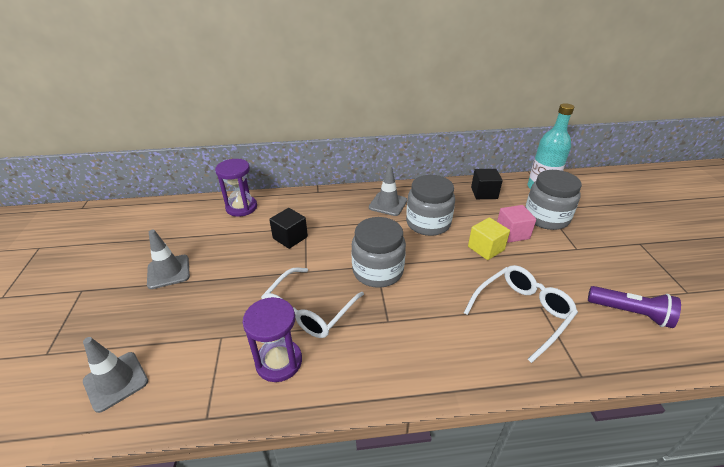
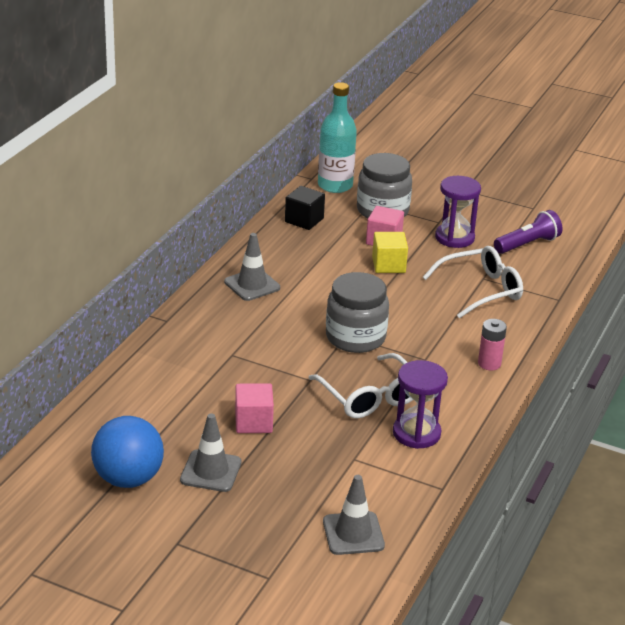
camera: 60 degrees left, 5 degrees down
purple hourglass [215,159,257,217] -> purple hourglass moved to [435,176,481,248]
black cube [269,208,308,249] -> none
grey jar [406,175,455,236] -> none
white glasses [464,265,578,363] -> white glasses turned 75 degrees clockwise [423,246,523,318]
none -> blue ball [91,416,164,488]
none -> pink cube [235,383,274,433]
none -> pink battery [478,319,507,370]

